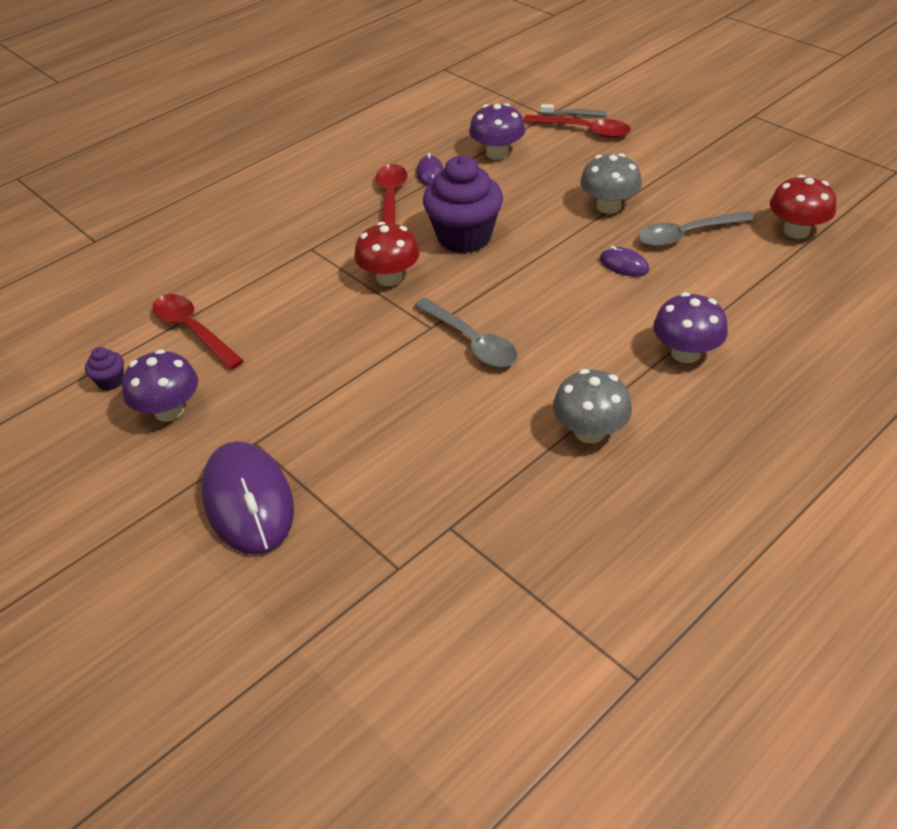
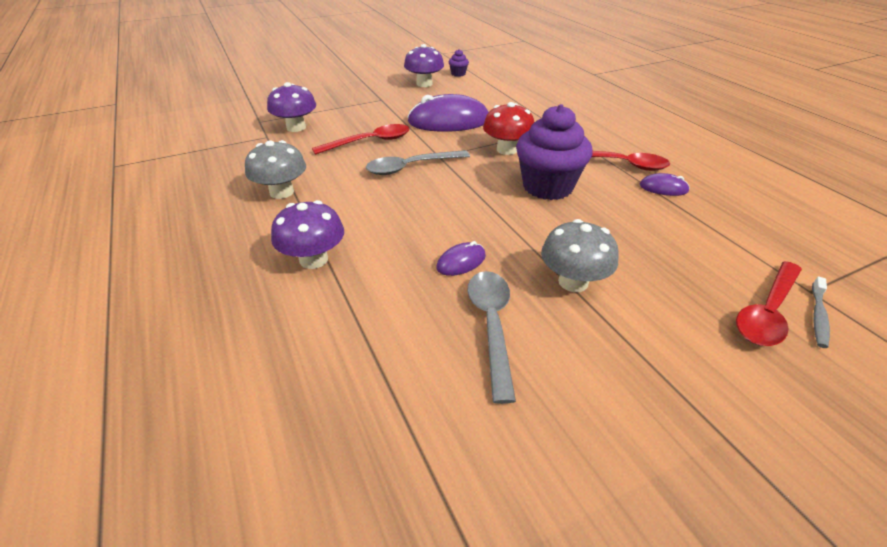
camera: 105 degrees right, 5 degrees down
red spoon [152,294,244,370] -> red spoon moved to [312,124,409,155]
purple mouse [201,441,294,555] -> purple mouse moved to [407,94,489,132]
purple mushroom [469,103,526,160] -> purple mushroom moved to [267,82,316,132]
red mushroom [770,175,836,239] -> none

